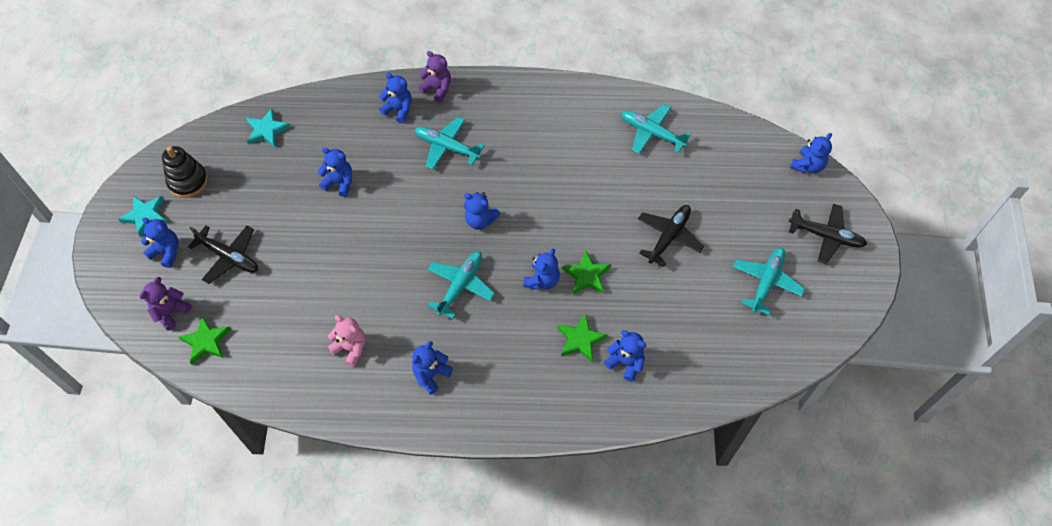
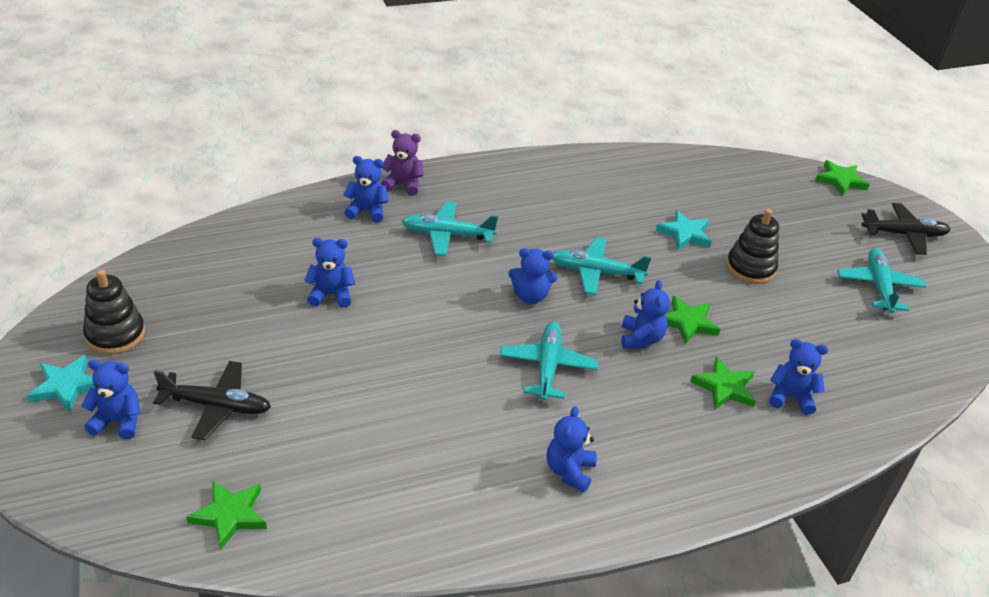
camera: 25 degrees left, 20 degrees down
purple teddy bear [139,277,191,331] -> none
turquoise star [246,108,291,148] -> turquoise star moved to [656,210,712,250]
pink teddy bear [328,315,366,367] -> none
turquoise plane [622,104,691,154] -> turquoise plane moved to [552,237,651,295]
black plane [638,205,704,267] -> black stacking toy [726,209,779,284]
blue teddy bear [790,133,832,173] -> green star [815,160,870,196]

